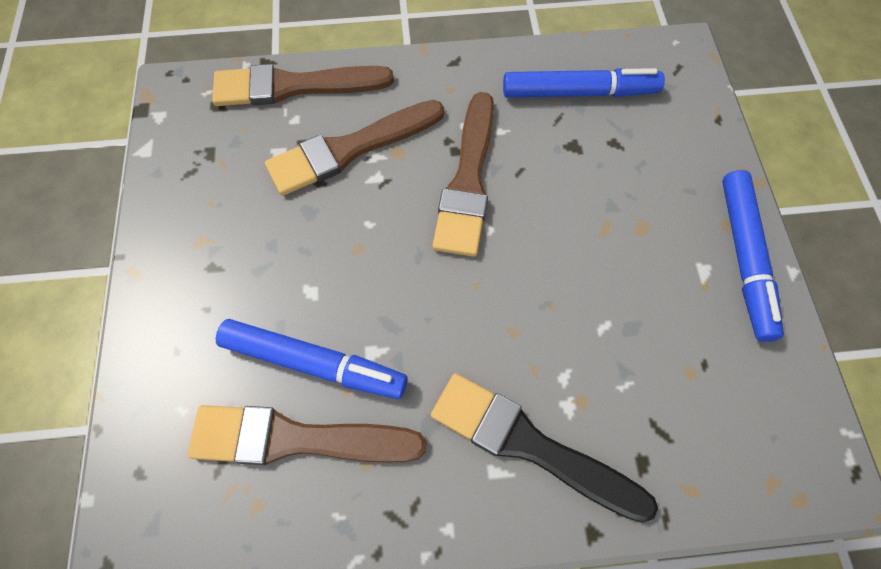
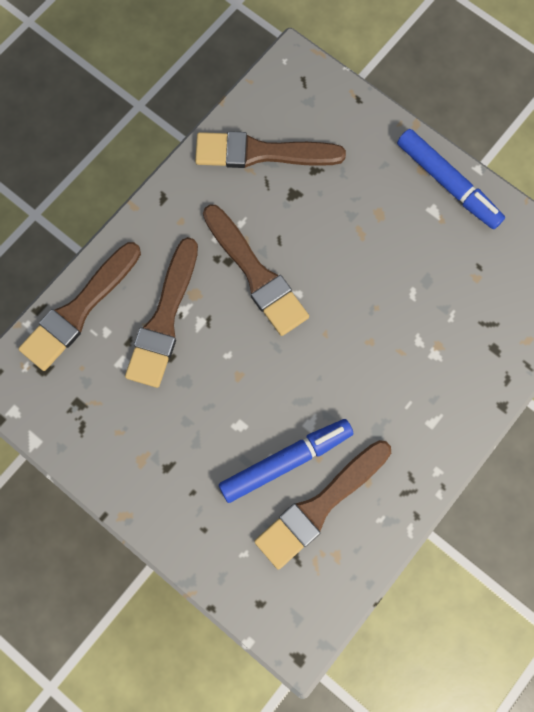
camera: 45 degrees left, 10 degrees up
black brush [431,373,658,523] -> none
blue marker [503,68,665,98] -> brown brush [195,131,346,168]

